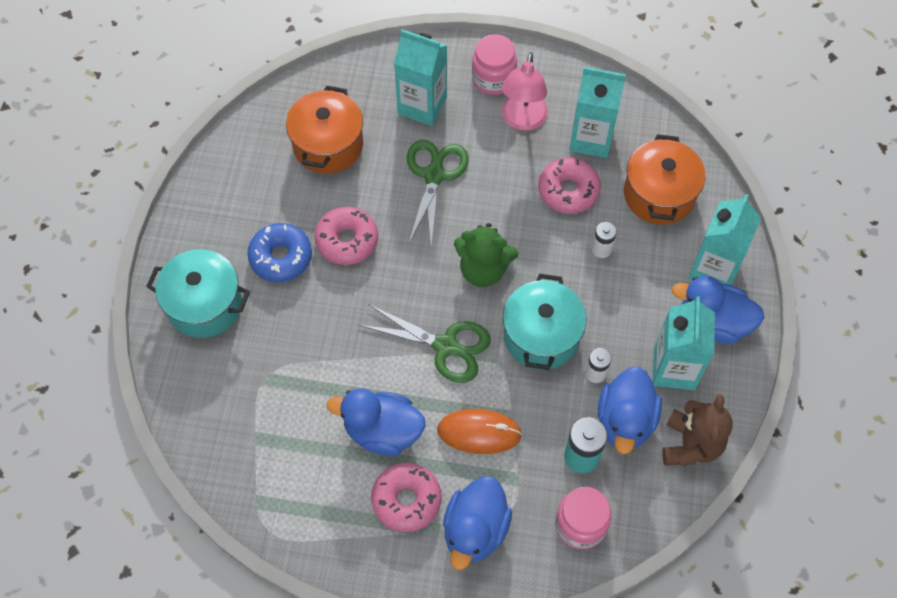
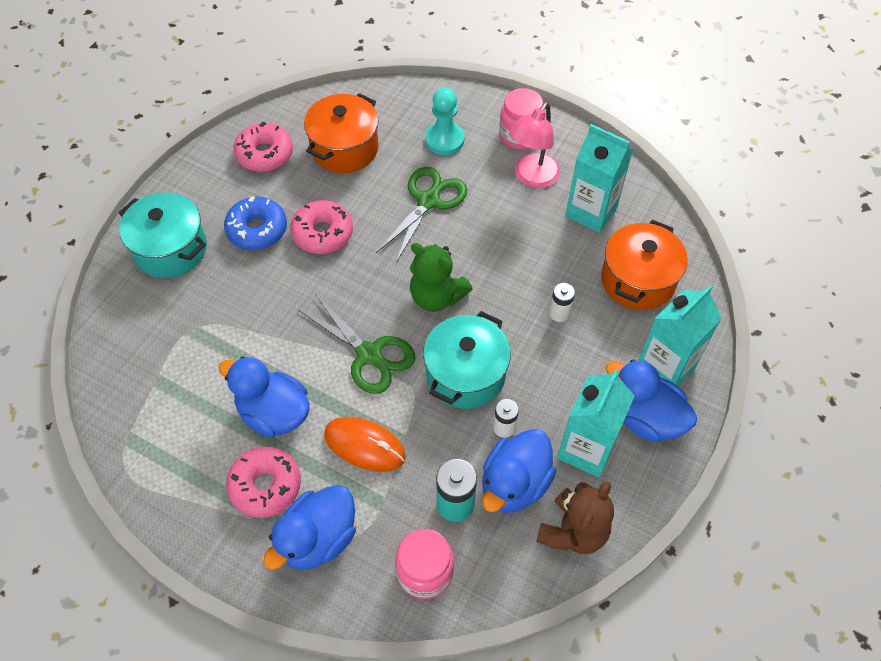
camera: 20 degrees right, 5 degrees down
turquoise carton [394,29,447,126] -> turquoise pawn [425,88,464,155]
pink donut [538,157,601,214] -> pink donut moved to [234,122,293,172]

